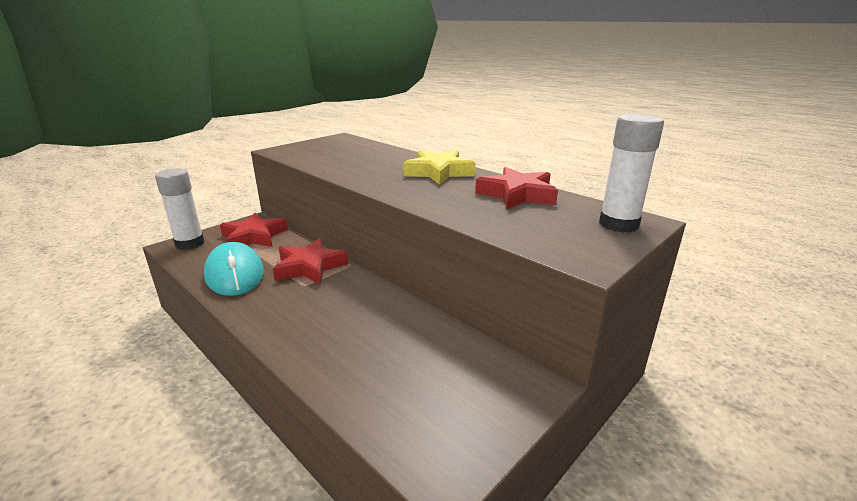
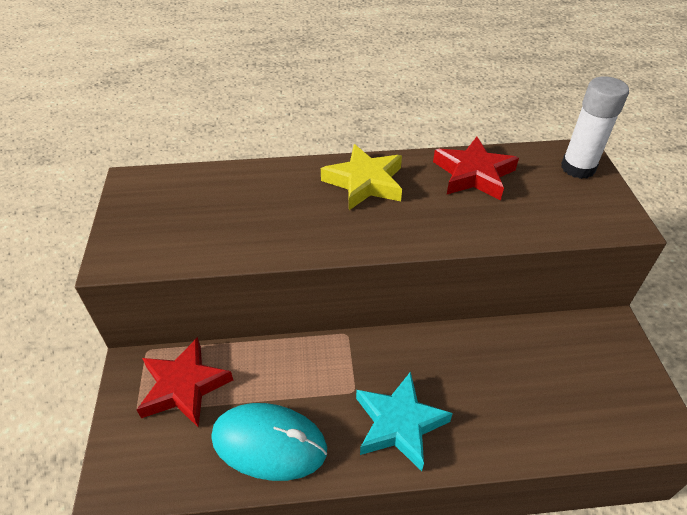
camera: 50 degrees left, 20 degrees up
white glue stick [155,168,205,250] -> none
red star [273,238,348,284] -> none
none -> turquoise star [356,371,453,471]

